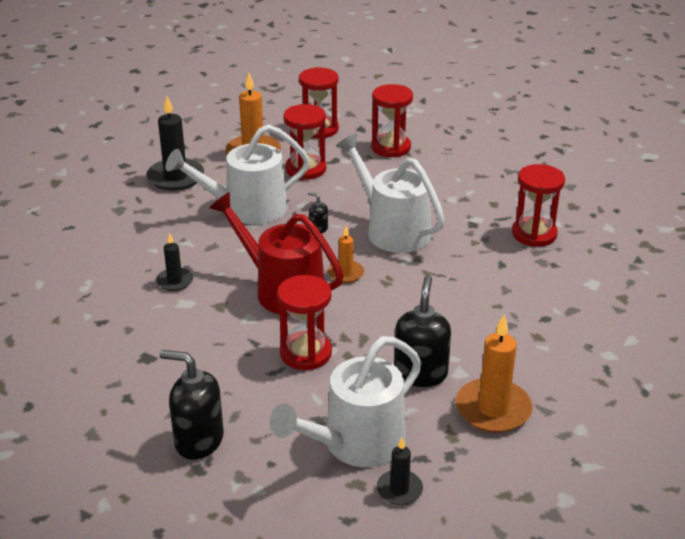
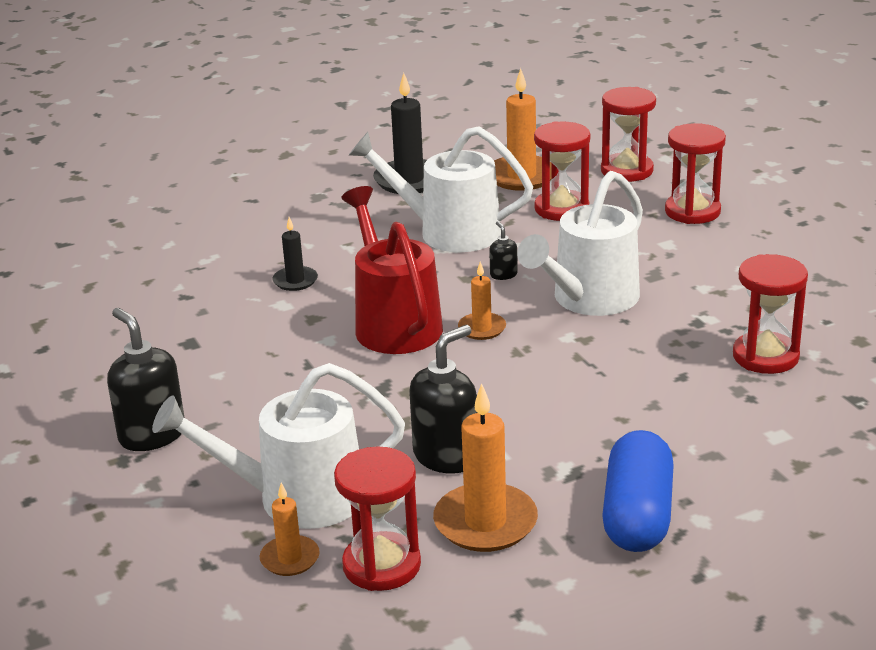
camera: 35 degrees right, 5 degrees down
red hourglass [277,275,332,370] -> red hourglass moved to [334,447,421,591]
white watering can [336,134,445,253] -> white watering can turned 135 degrees counterclockwise [517,171,643,316]
black candle [377,438,423,505] -> orange candle [260,483,320,576]
none -> blue capsule [602,430,674,552]

